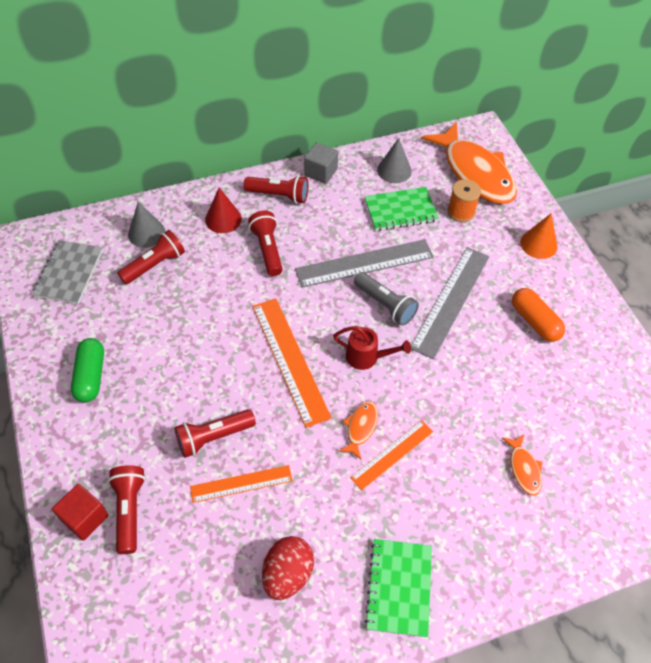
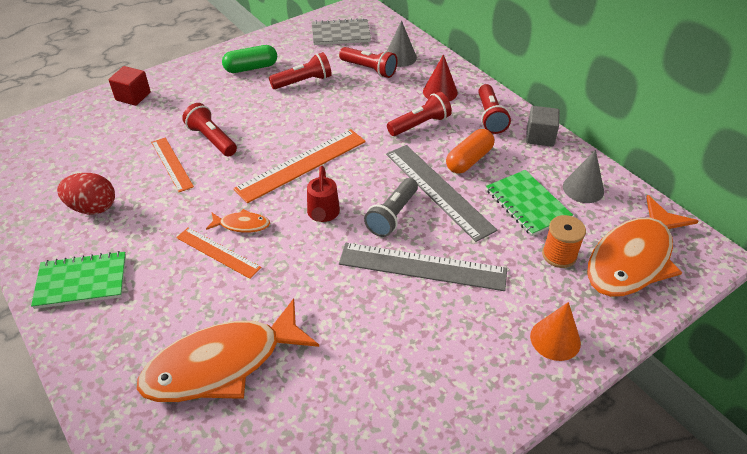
camera: 75 degrees right, 10 degrees down
red flashlight [108,465,146,554] -> red flashlight moved to [269,52,332,89]
orange fish [502,434,543,496] -> orange fish [137,298,319,402], size x2.35
orange capsule [512,288,565,342] -> orange capsule moved to [446,129,494,174]

